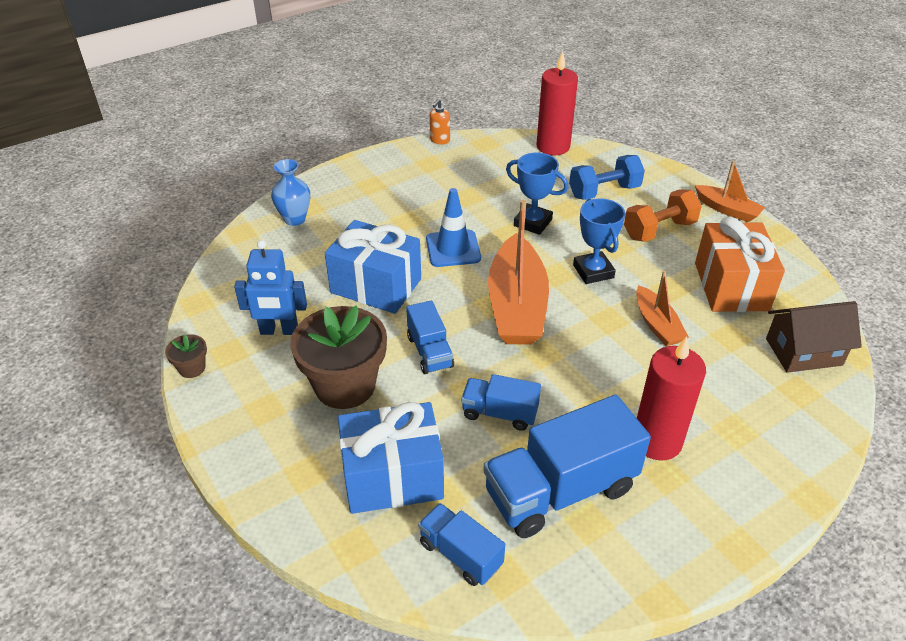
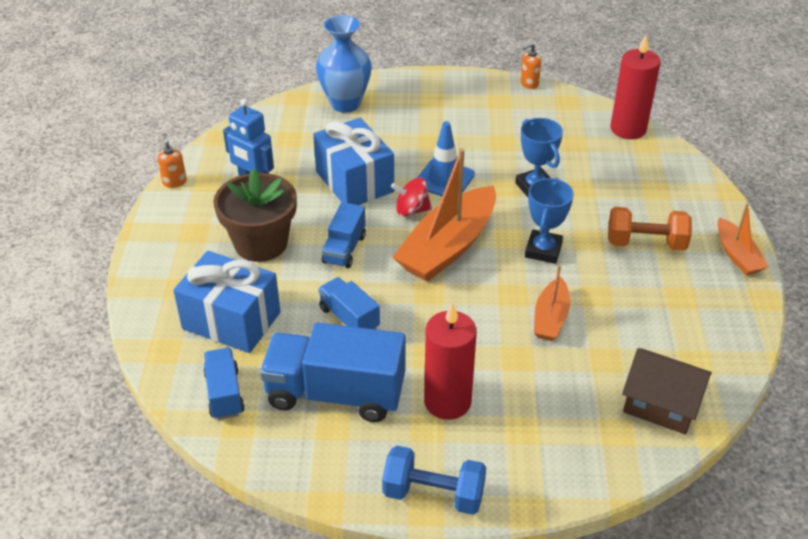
camera: 35 degrees right, 0 degrees up
brown flower pot [165,334,207,378] -> orange soap dispenser [157,133,187,188]
blue vase [271,159,310,226] -> blue vase [316,15,372,113], size x1.54
blue dumbbell [569,155,645,200] -> blue dumbbell moved to [382,446,486,515]
orange gift [695,217,785,312] -> none
none -> red spinning top [391,177,432,217]

